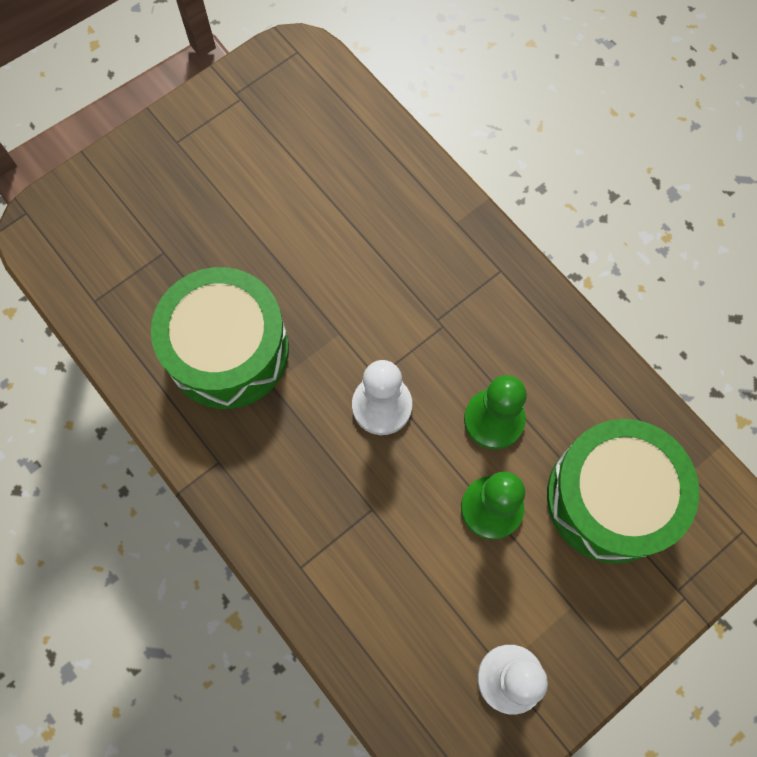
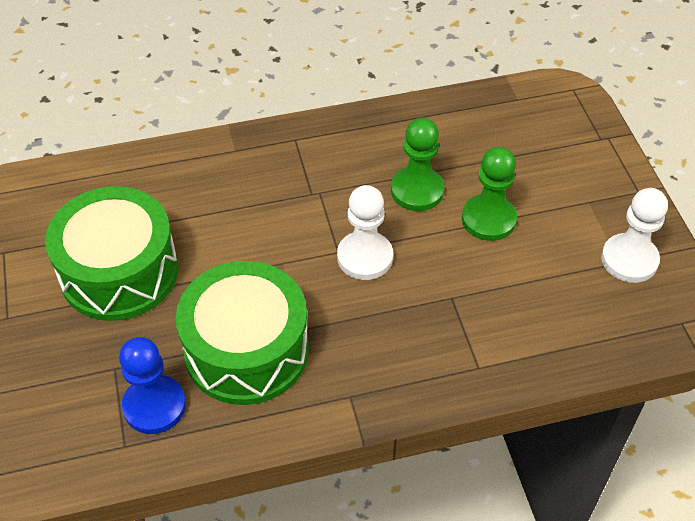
camera: 65 degrees left, 20 degrees down
green drum [547,419,699,564] -> green drum moved to [45,186,178,321]
none -> blue pawn [119,337,186,434]

